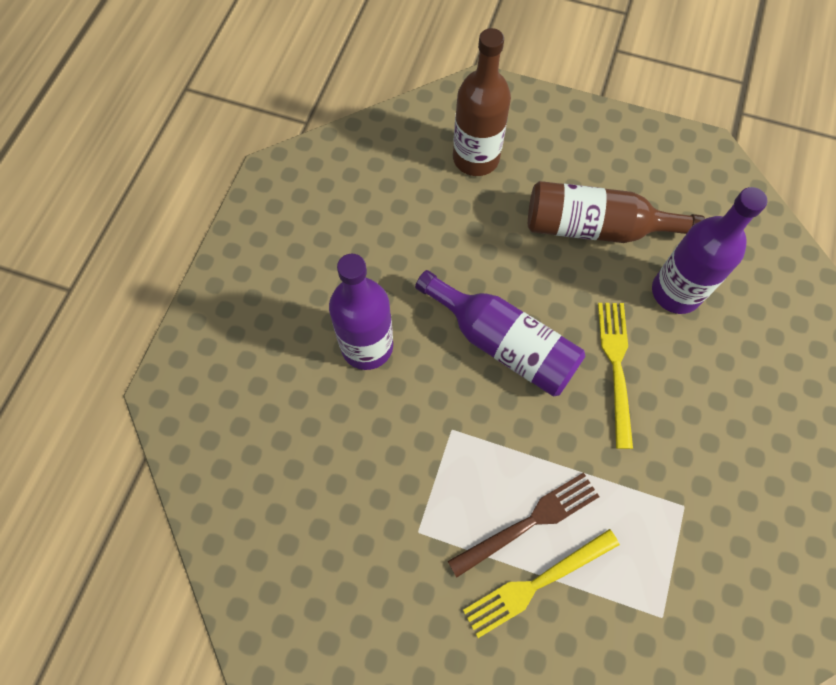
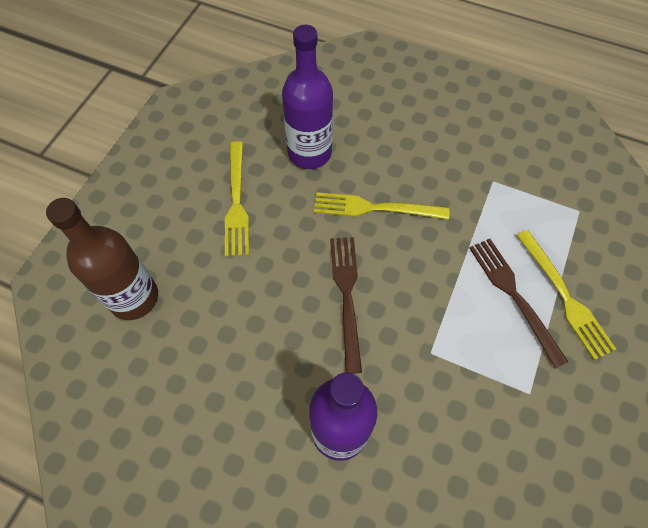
camera: 85 degrees left, 5 degrees down
purple bottle [415,270,585,397] -> brown fork [330,237,362,374]
brown bottle [528,181,705,243] -> yellow fork [225,141,249,257]

